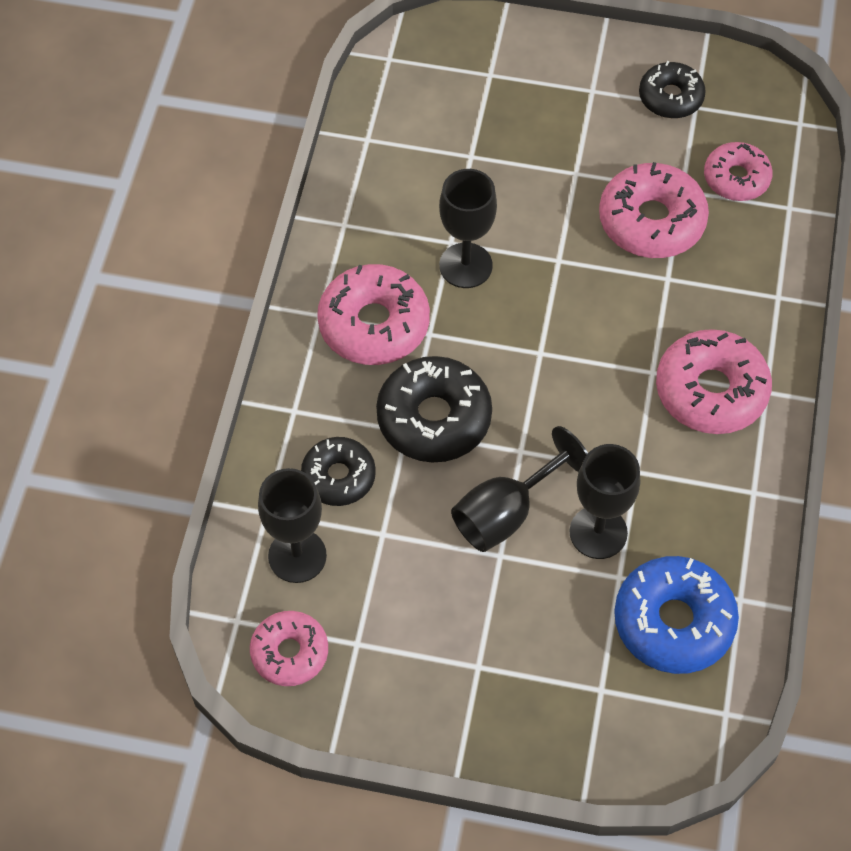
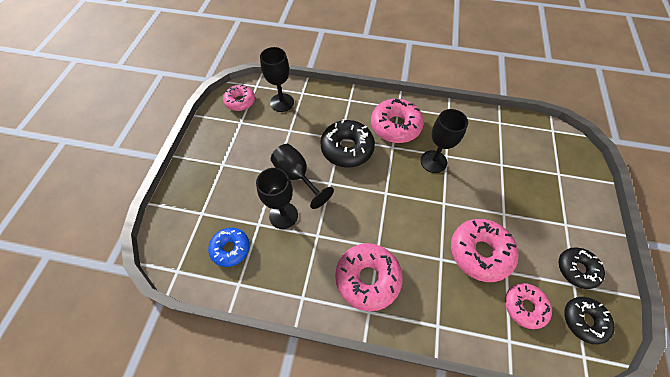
camera: 90 degrees right, 0 degrees up
black donut [301,437,376,506] -> black donut moved to [564,297,615,344]
blue donut [614,556,739,674] -> blue donut [208,228,250,267], size x0.63

